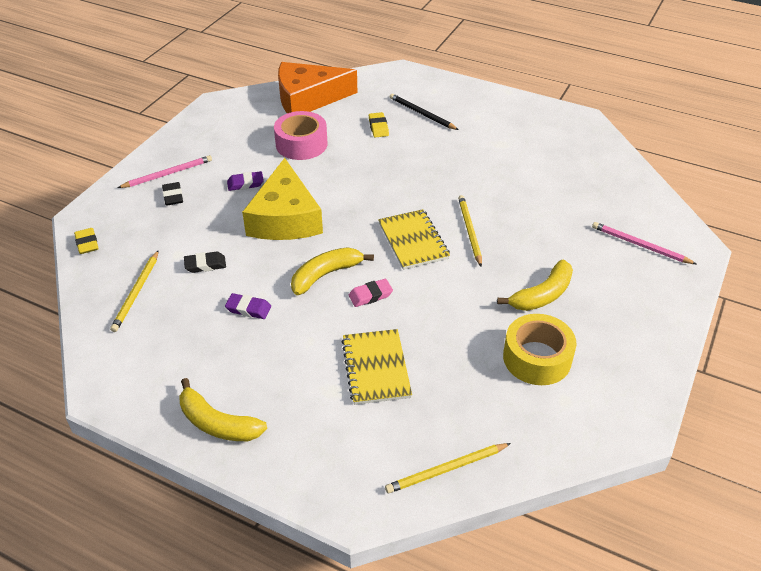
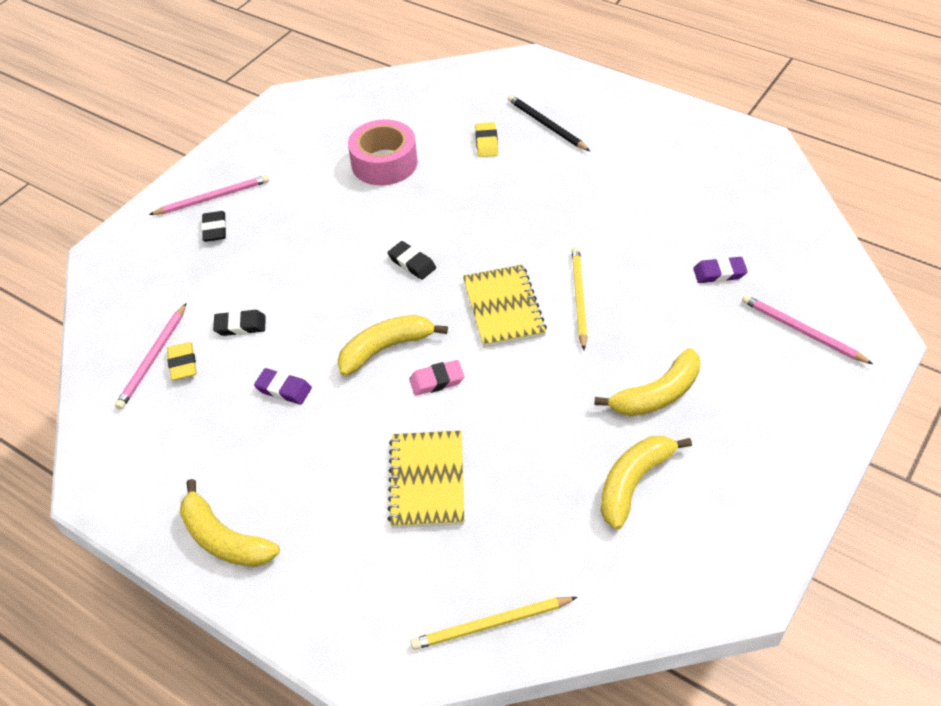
camera: 10 degrees right, 5 degrees up
yellow eraser [74,228,99,254] -> yellow eraser moved to [167,342,197,380]
yellow pencil [110,250,159,332] -> pink pencil [115,303,186,410]
purple eraser [227,171,264,191] -> purple eraser moved to [693,257,748,283]
yellow cheese [242,158,323,240] -> none
orange cheese [278,62,357,113] -> none
yellow tape [503,314,577,385] -> yellow banana [601,436,692,529]
none -> black eraser [388,241,436,280]

